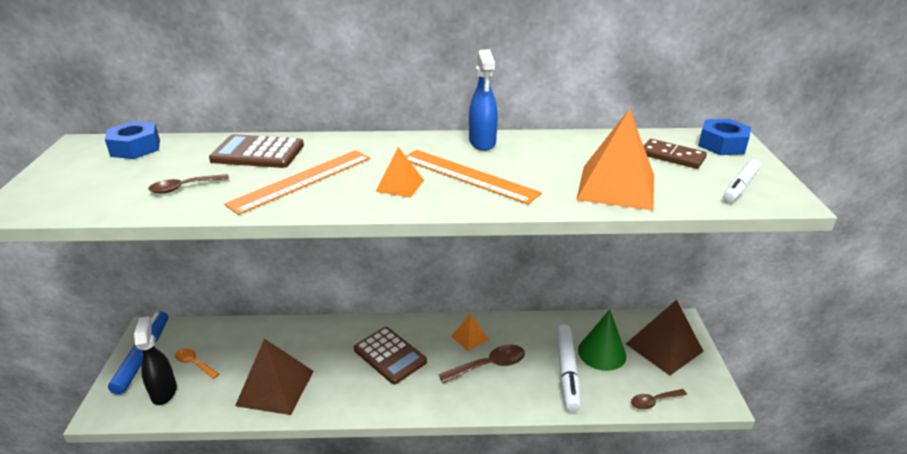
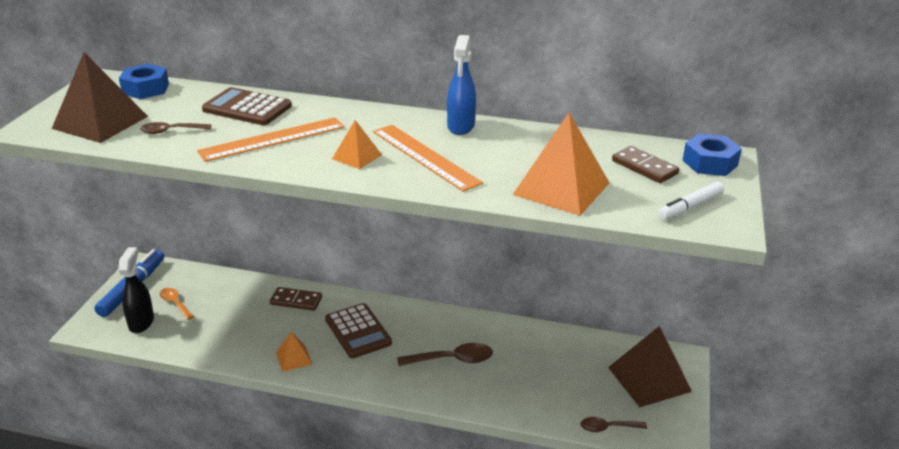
camera: 15 degrees right, 0 degrees up
brown pyramid [235,339,313,415] -> brown pyramid moved to [52,52,148,143]
orange pyramid [451,314,489,351] -> orange pyramid moved to [276,332,312,372]
white marker [556,324,581,412] -> none
green cone [578,310,626,371] -> none
none -> brown domino [270,287,322,311]

